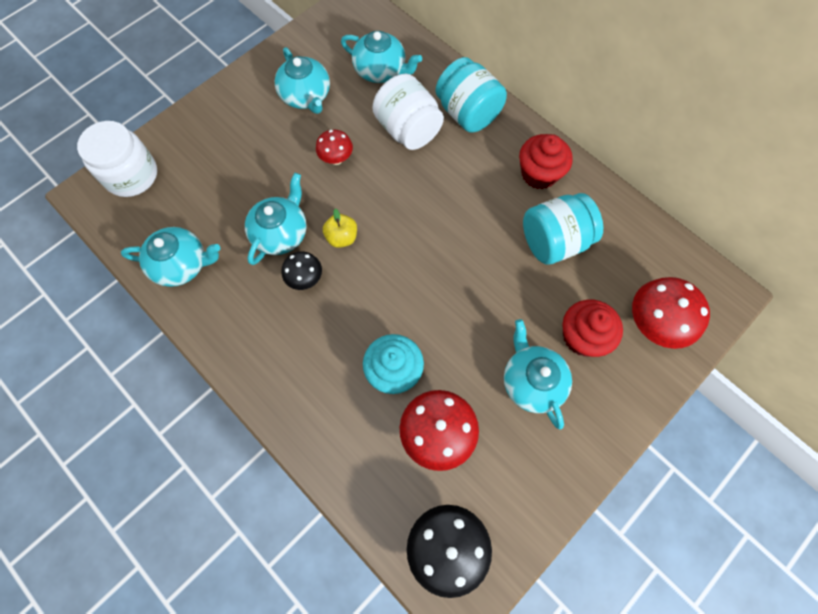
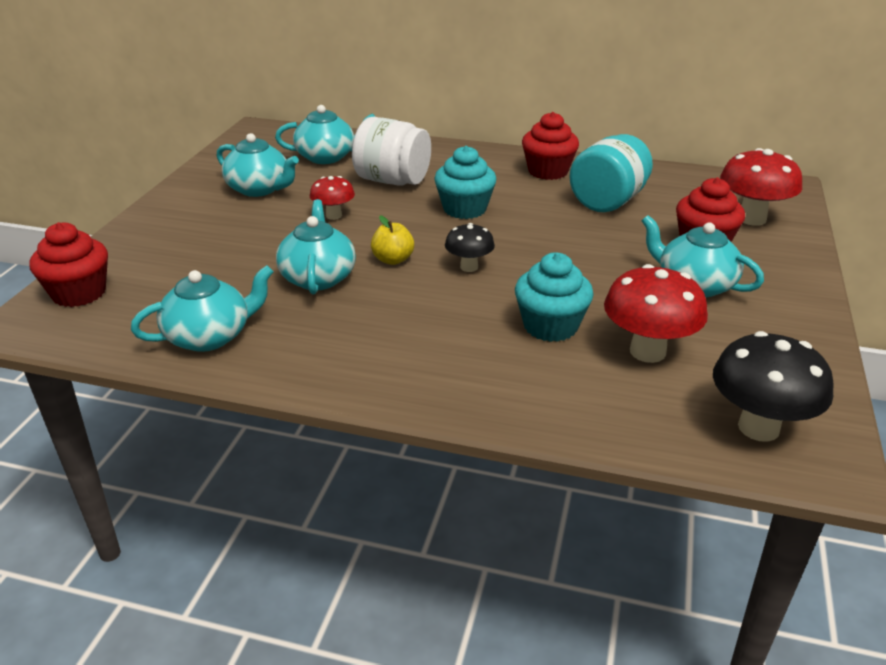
camera: 30 degrees left, 35 degrees down
white jar [77,121,157,197] -> red cupcake [29,222,108,307]
black mushroom [281,251,322,290] -> black mushroom moved to [445,223,495,272]
turquoise jar [436,57,507,132] -> none
none -> turquoise cupcake [434,146,496,219]

